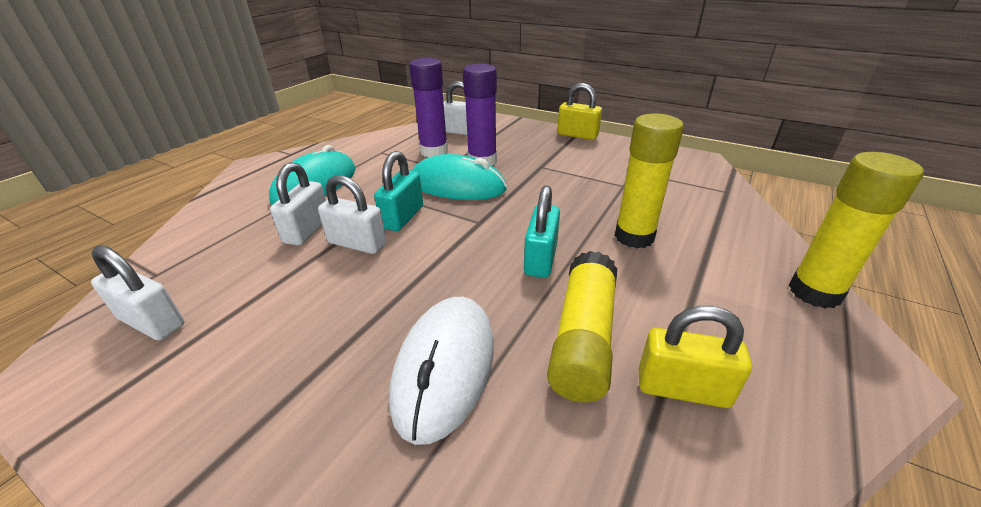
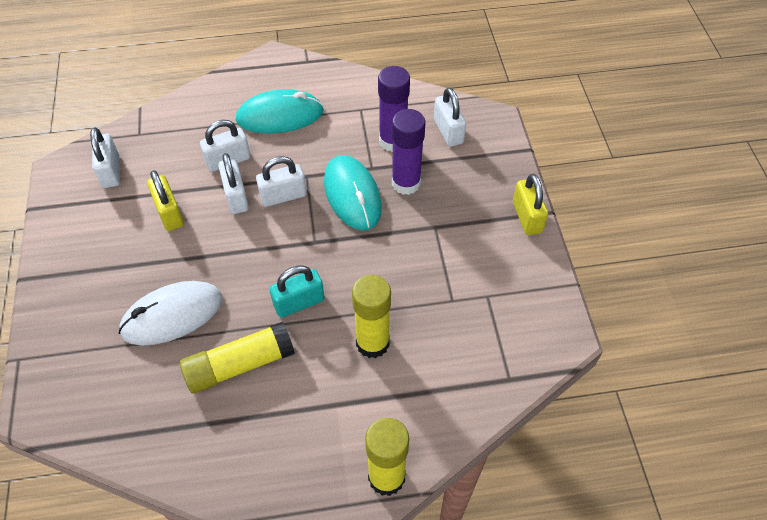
camera: 50 degrees right, 20 degrees up
turquoise padlock [374,151,423,231] -> white padlock [256,156,307,207]
yellow padlock [639,306,752,408] -> yellow padlock moved to [147,170,184,231]

